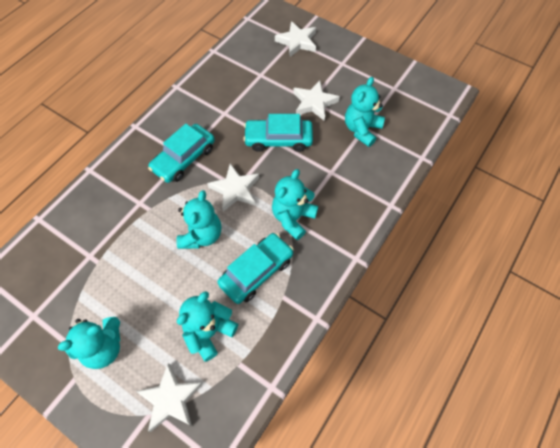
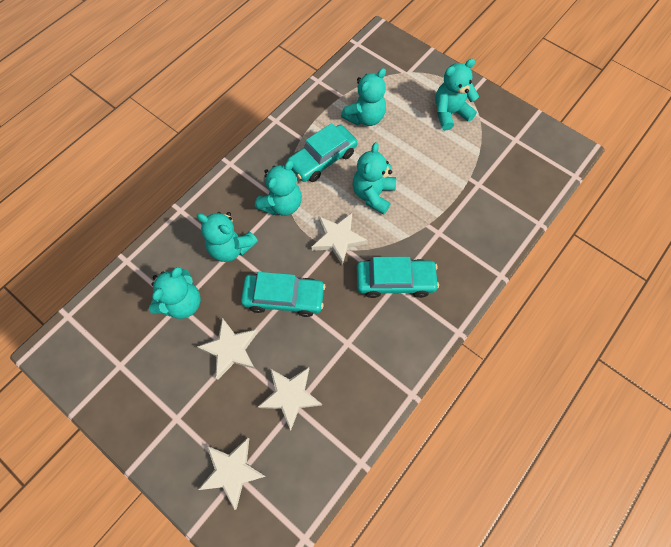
camera: 175 degrees left, 5 degrees up
white star [136,363,202,432] -> white star moved to [258,367,322,430]
turquoise car [148,124,215,183] -> turquoise car turned 45 degrees clockwise [357,257,439,298]
none -> turquoise teddy bear [197,212,258,262]

